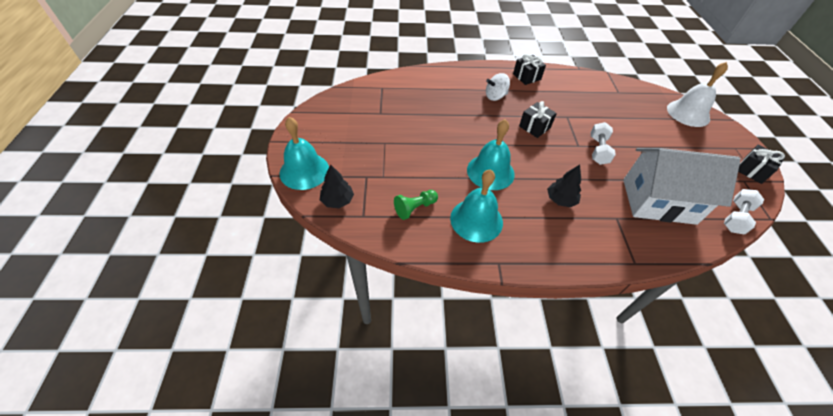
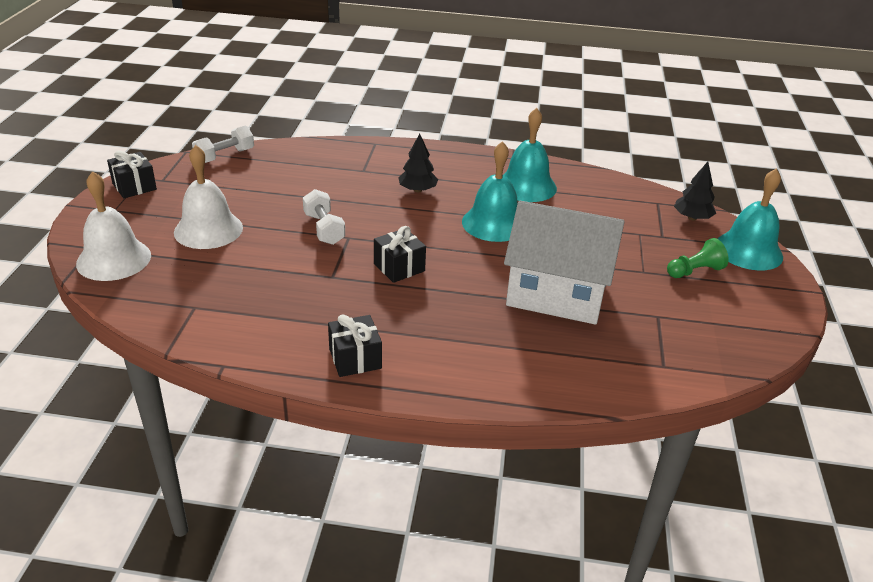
camera: 170 degrees left, 15 degrees down
green pawn [394,190,438,220] -> green pawn moved to [667,238,729,278]
white spinning top [486,73,510,101] -> none
white dumbbell [591,122,616,165] -> white dumbbell turned 45 degrees counterclockwise [303,189,345,245]
white house [623,148,741,225] -> white house moved to [504,201,625,325]
none -> white bell [174,145,243,249]

